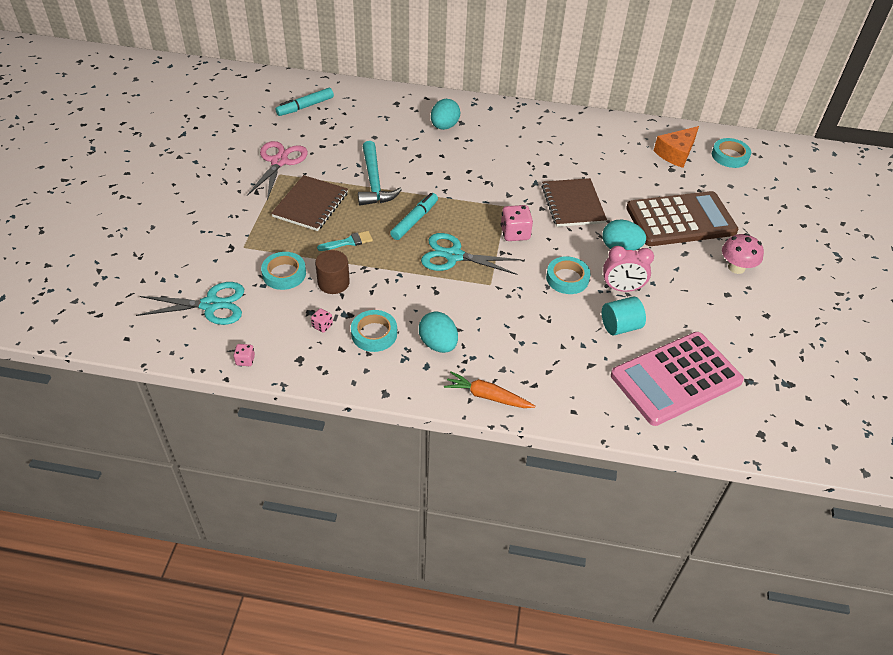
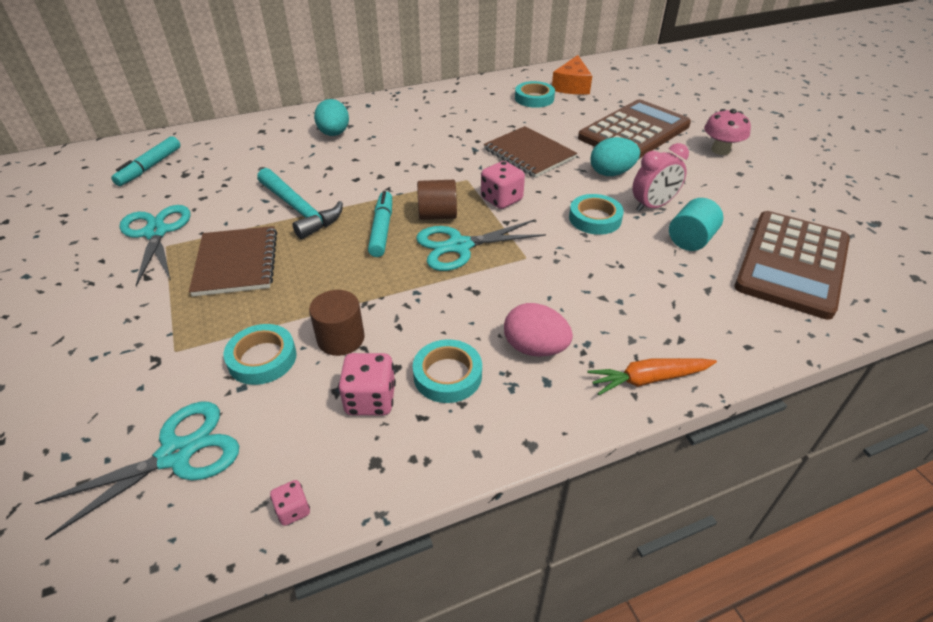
camera: 30 degrees left, 5 degrees down
pink scissors [247,141,308,200] -> turquoise scissors [120,205,191,286]
pink dice [311,308,333,333] -> pink dice [338,353,396,416], size x1.85
turquoise brush [317,231,373,251] -> none
turquoise egg [419,312,458,353] -> pink egg [504,303,573,357]
pink calculator [611,332,744,426] -> brown calculator [734,211,850,320]
turquoise tape [712,138,751,168] -> turquoise tape moved to [515,81,555,108]
none -> brown cylinder [417,180,457,220]

